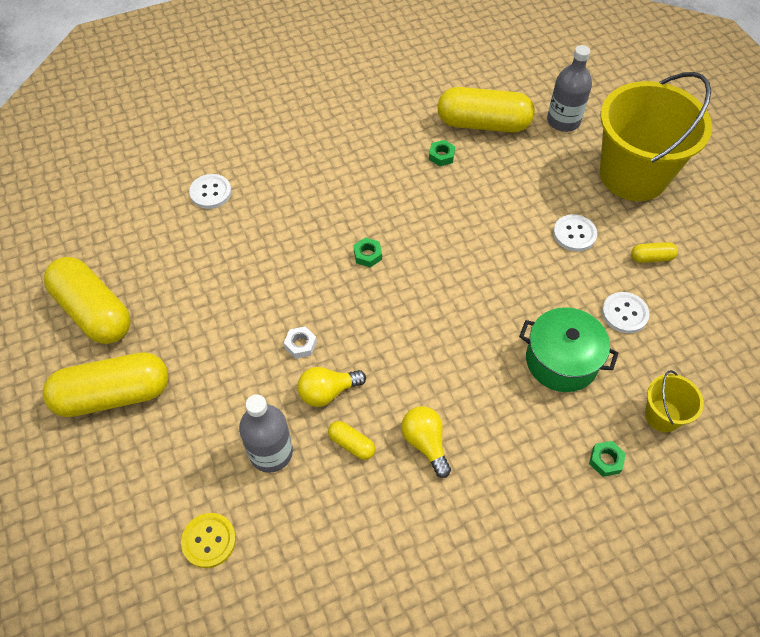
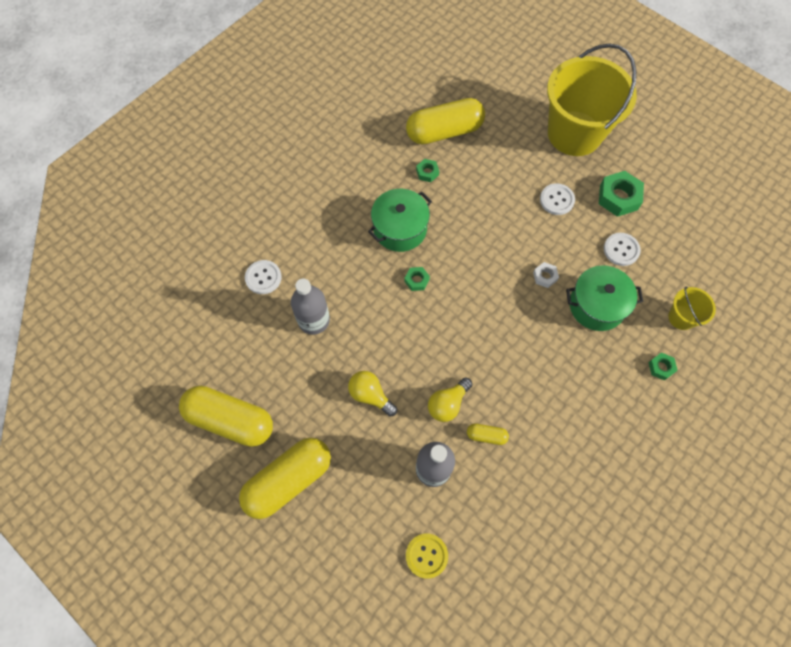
camera: 25 degrees left, 10 degrees up
white nut [284,326,317,359] -> white nut moved to [533,262,559,288]
yellow light bulb [401,406,451,478] -> yellow light bulb moved to [348,371,397,417]
grey bottle [547,45,592,132] -> grey bottle moved to [291,278,330,335]
yellow capsule [631,242,678,263] -> green nut [599,171,644,217]
none -> green pot [368,189,432,252]

